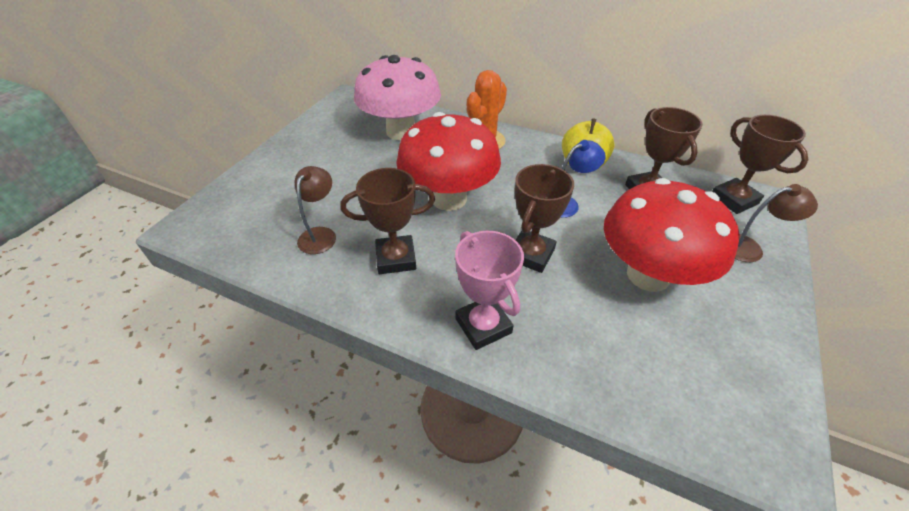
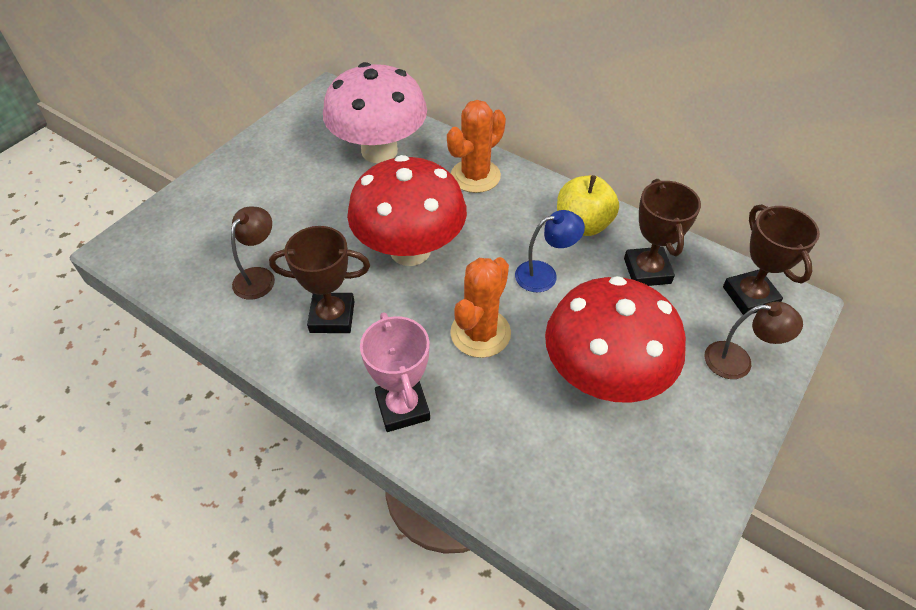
camera: 10 degrees right, 5 degrees up
brown trophy [515,164,574,273] -> orange cactus [450,257,511,358]

